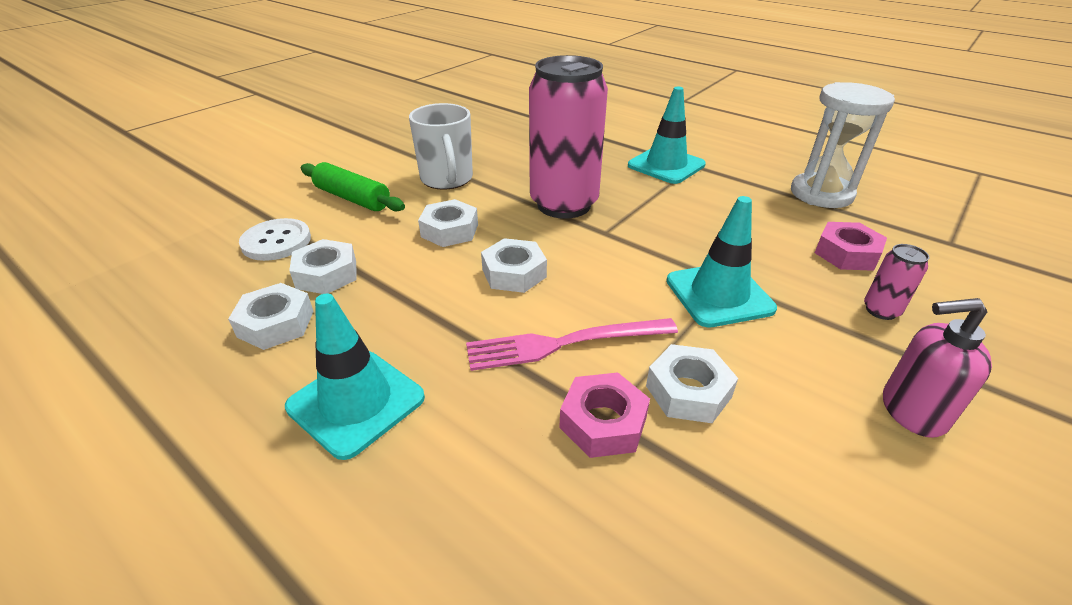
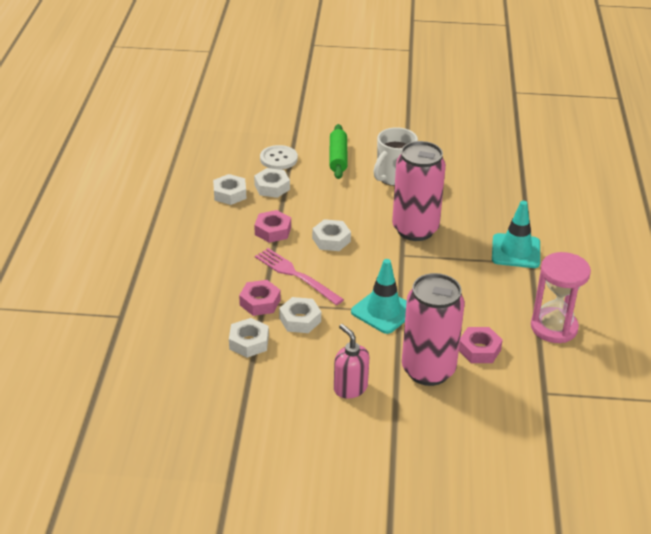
camera: 55 degrees right, 0 degrees up
turquoise traffic cone [285,294,425,460] -> none
white nut [418,199,478,247] -> white nut moved to [229,318,269,358]
white hourglass [791,82,895,208] -> pink hourglass [531,252,591,343]
pink can [864,244,930,320] -> pink can [402,273,465,386], size x2.49
none -> pink nut [254,210,291,243]

